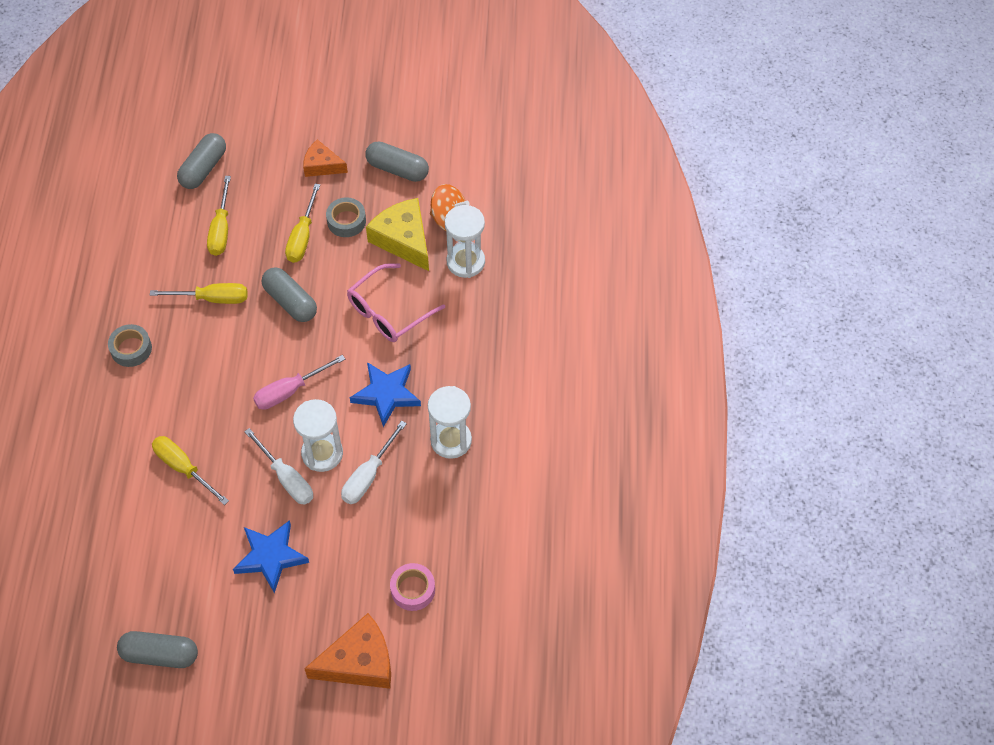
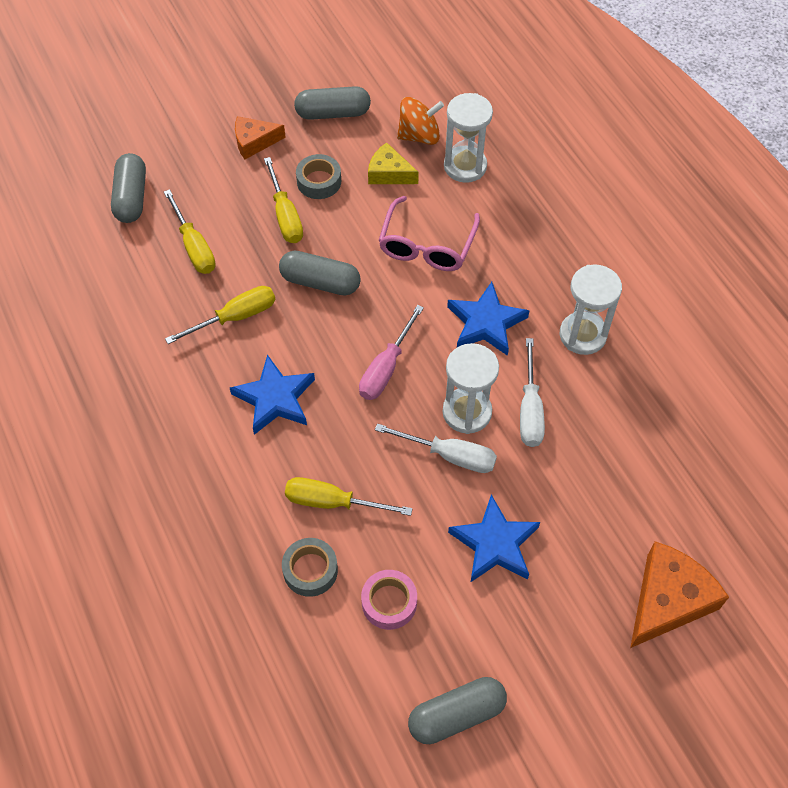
camera: 30 degrees left, 0 degrees up
grey tape [108,324,152,367] -> grey tape moved to [282,538,338,597]
yellow cheese [366,198,429,271] -> yellow cheese [368,143,419,184], size x0.61
pink tape [390,563,435,611] -> pink tape moved to [361,570,417,630]
none -> blue star [230,354,315,435]

